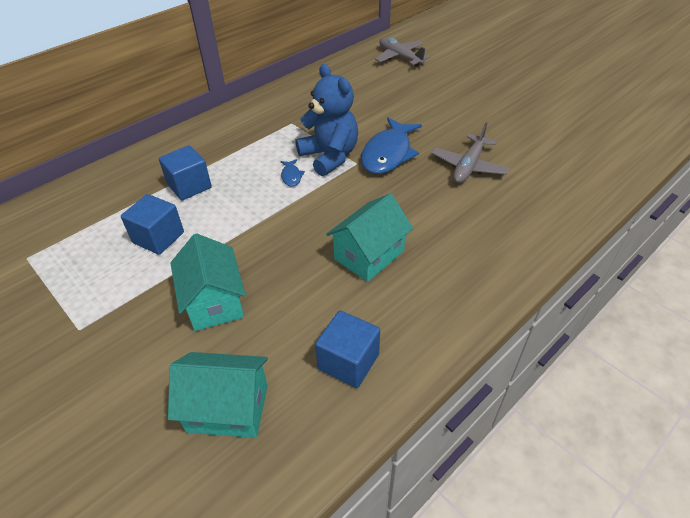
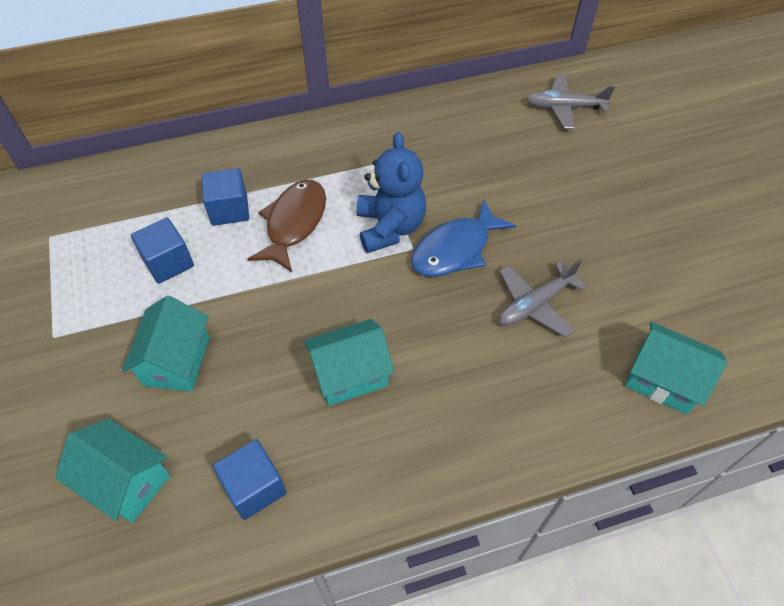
camera: 25 degrees right, 10 degrees up
blue fish [280,159,305,187] -> none
grey plane [375,37,431,67] -> grey plane turned 75 degrees counterclockwise [526,75,615,129]
none -> brown fish [248,180,326,272]
none -> turquoise house [625,322,727,415]

